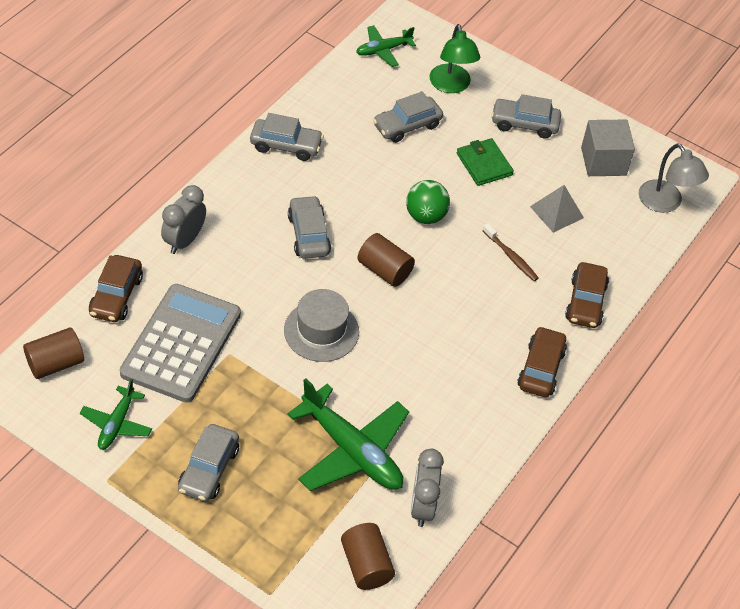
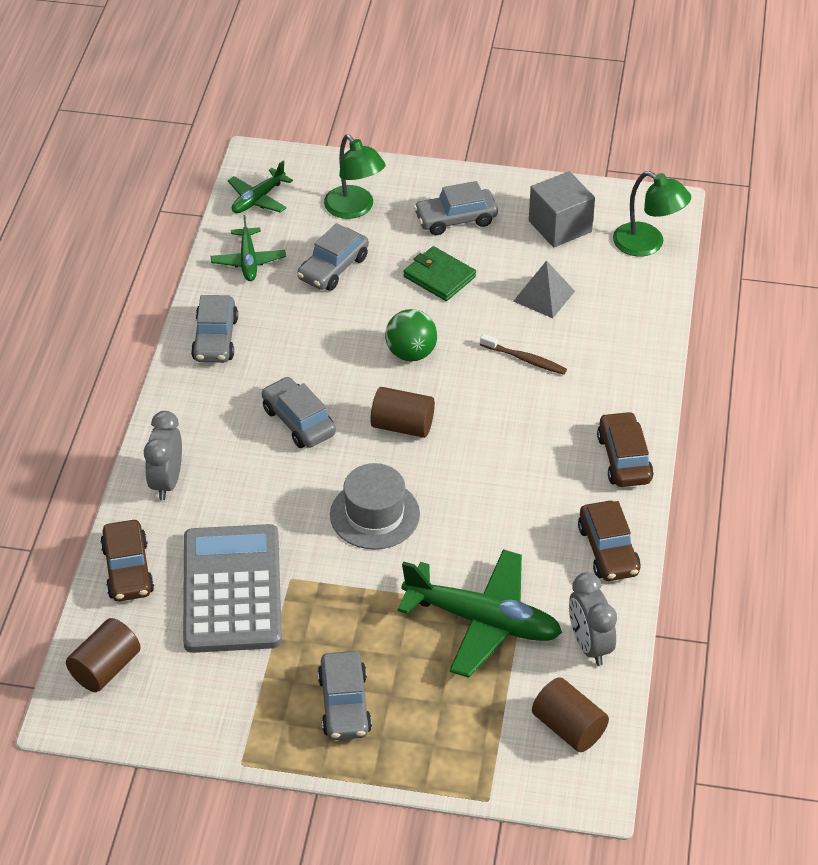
camera: 20 degrees left, 5 degrees down
green plane [80,379,152,450] -> green plane moved to [211,215,286,281]
grey car [250,113,324,161] -> grey car turned 105 degrees clockwise [191,295,238,363]
brown car [565,262,609,328] -> brown car moved to [578,501,641,581]
grey lamp [639,143,709,213] -> green lamp [613,171,691,257]

